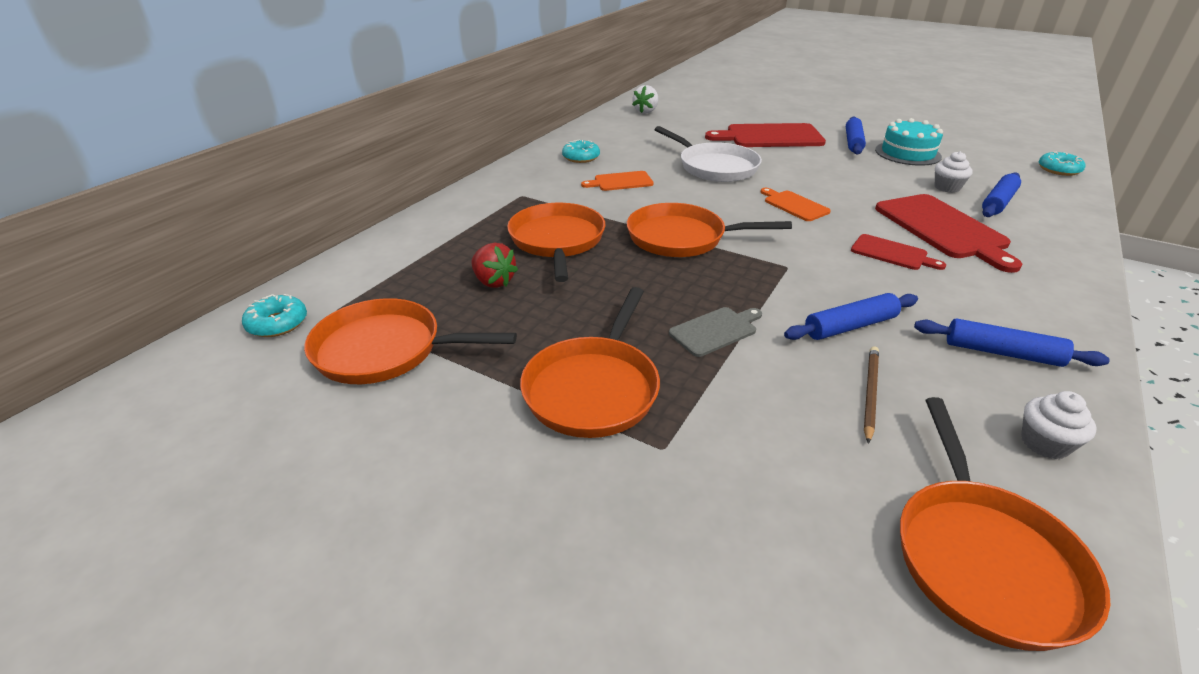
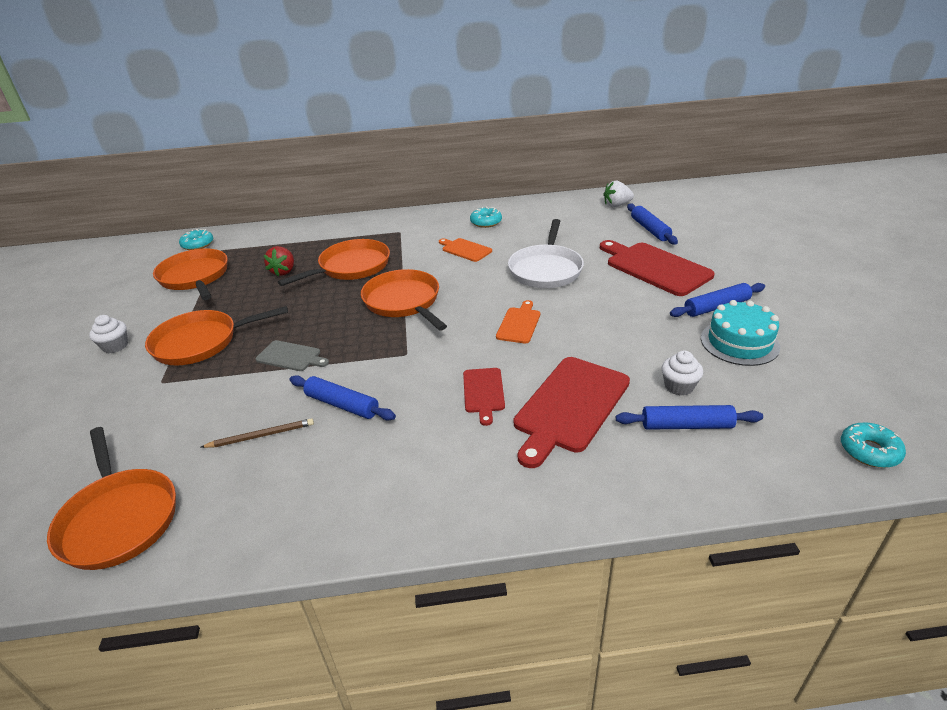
camera: 55 degrees right, 0 degrees up
orange pan [900,397,1110,651] -> orange pan turned 90 degrees counterclockwise [47,427,176,570]
blue rolling pin [914,318,1110,367] -> blue rolling pin moved to [627,204,678,244]
white cupcake [1021,391,1096,459] -> white cupcake moved to [89,315,128,353]

